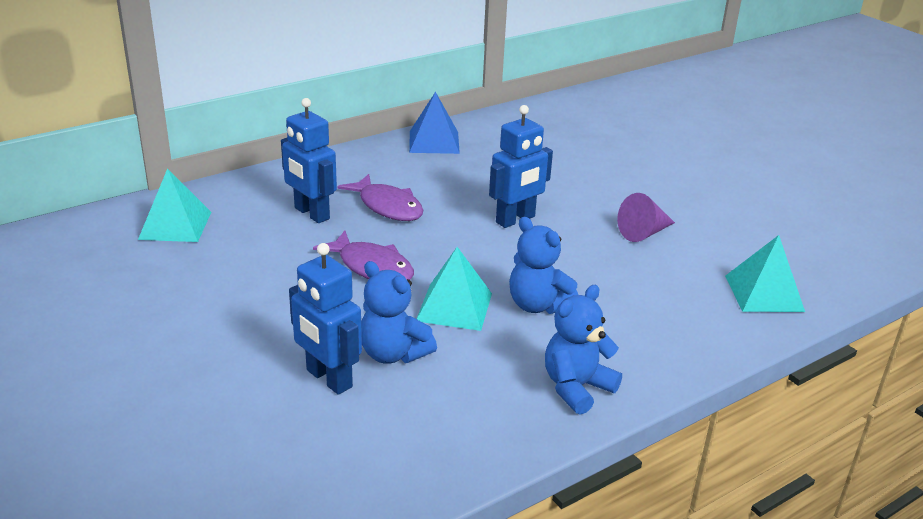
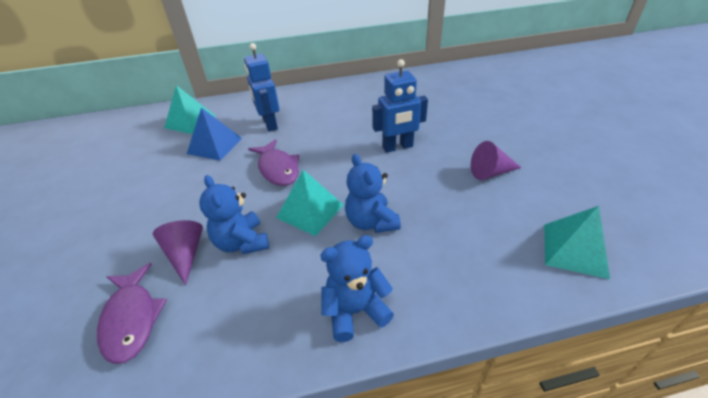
camera: 25 degrees right, 10 degrees up
blue robot [289,243,362,395] -> purple cone [153,220,203,286]
purple fish [337,174,424,221] -> purple fish moved to [97,263,167,364]
blue pyramid [409,92,460,154] -> blue pyramid moved to [187,108,242,161]

